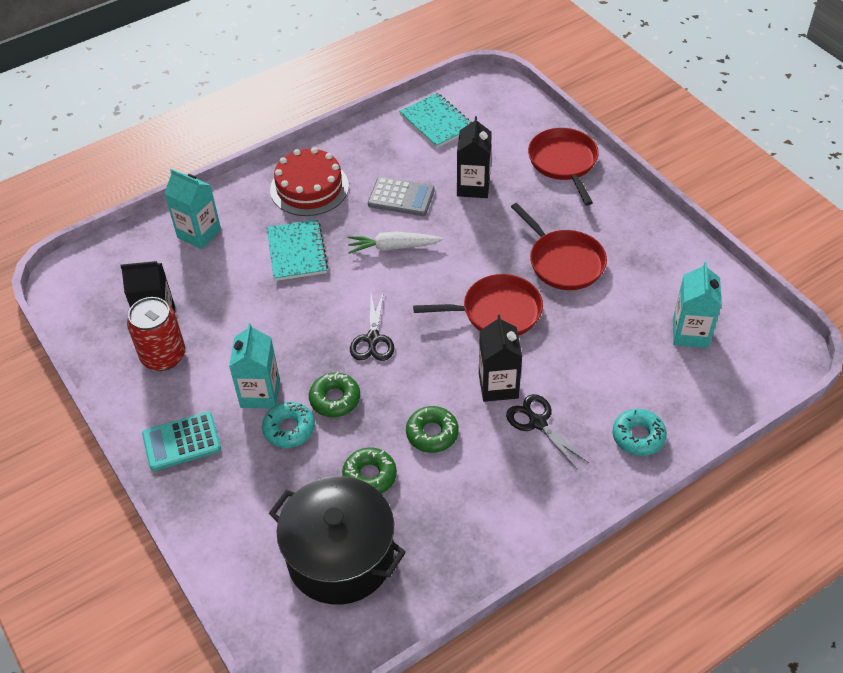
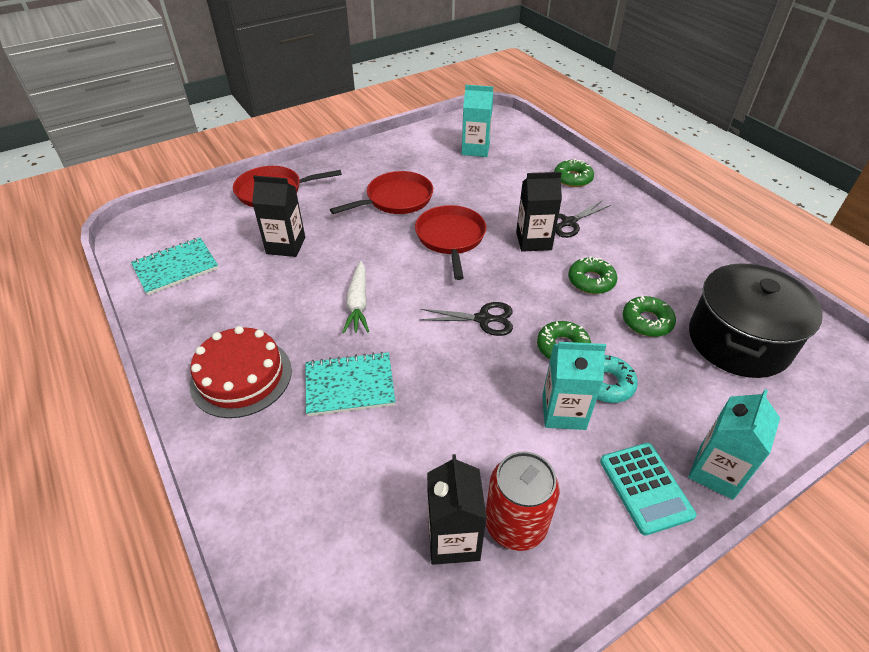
camera: 90 degrees left, 5 degrees down
turquoise carton [164,169,221,249] -> turquoise carton moved to [688,389,780,500]
grey calculator [368,177,435,216] -> none
turquoise donut [612,409,667,456] -> green donut [554,159,594,187]

